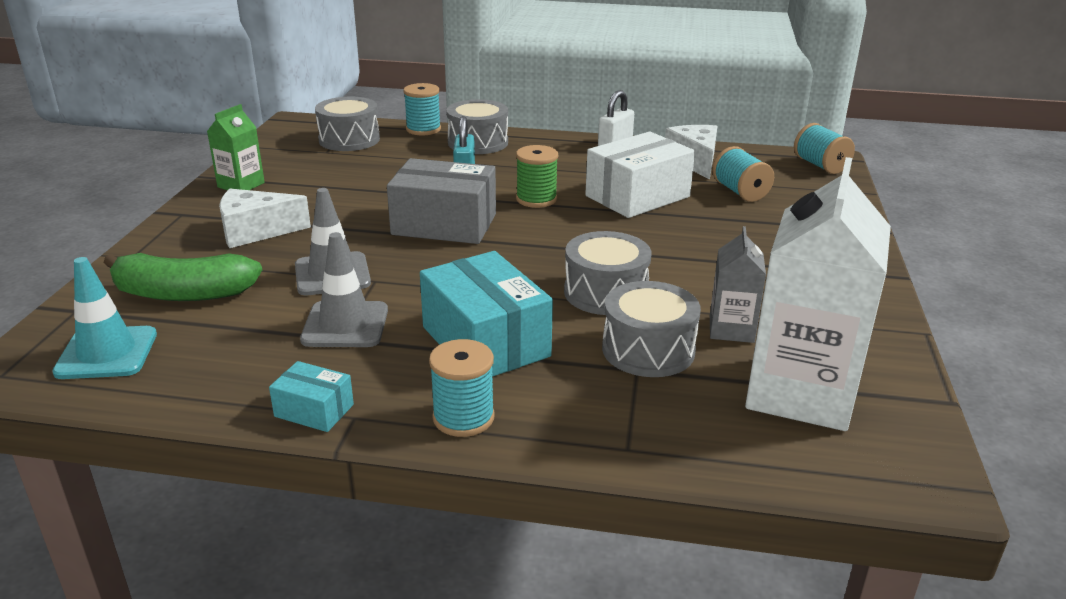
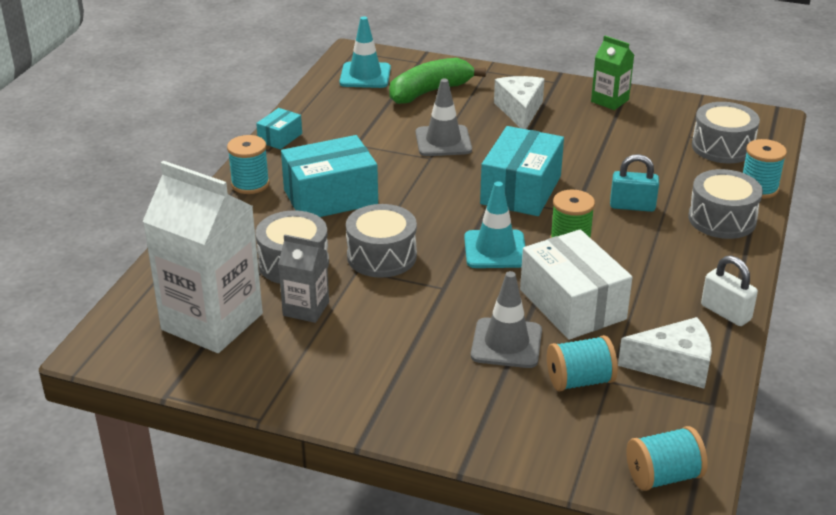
camera: 100 degrees right, 5 degrees up
green banana [104,253,262,301] -> green banana turned 45 degrees clockwise [389,58,486,104]
grey traffic cone [300,232,388,347] -> grey traffic cone moved to [471,271,542,368]
grey box [387,158,496,244] -> turquoise box [480,126,564,216]
none -> turquoise traffic cone [464,181,525,268]

